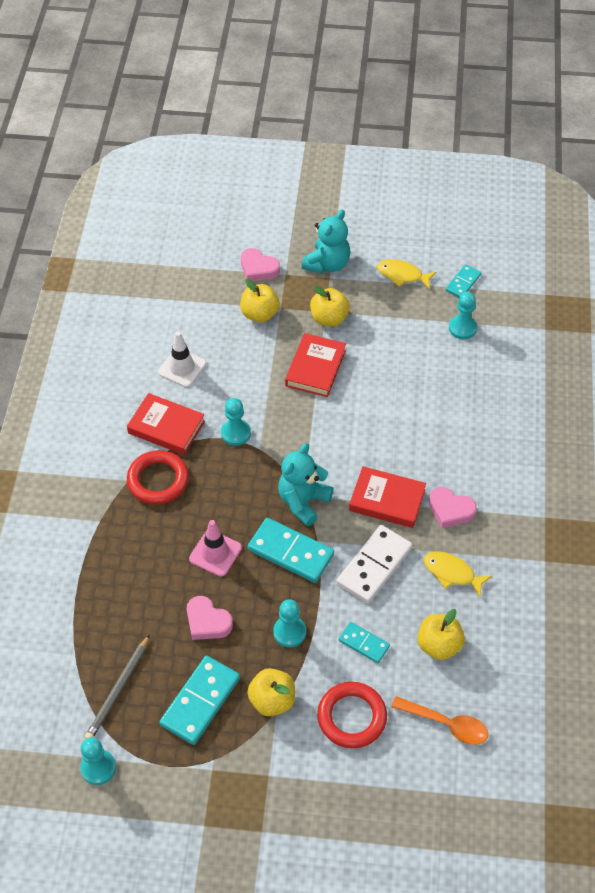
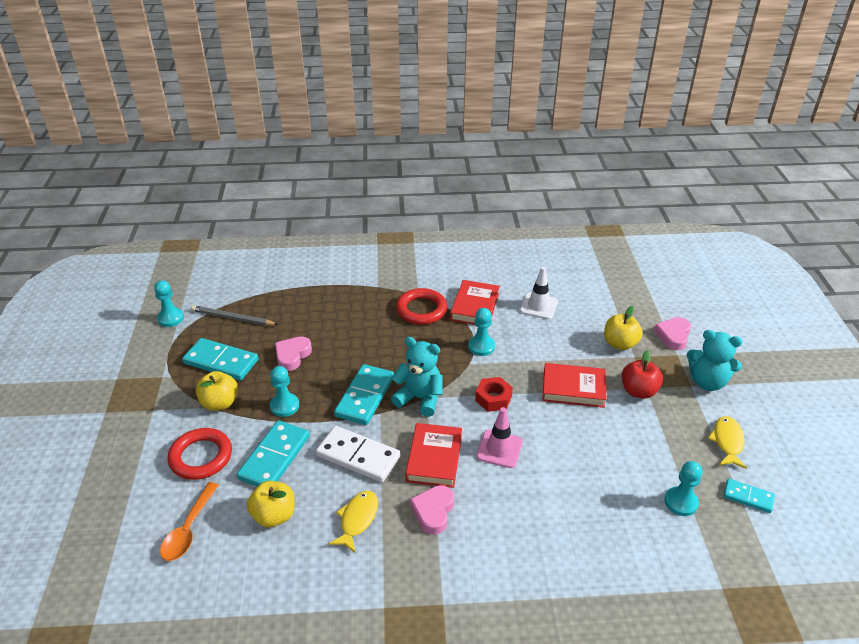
camera: 80 degrees right, 15 degrees down
pink traffic cone [189,520,242,577] -> pink traffic cone moved to [476,407,523,468]
yellow apple [310,286,350,327] -> red apple [622,350,663,399]
turquoise domino [339,622,390,663] -> turquoise domino [237,420,310,486], size x1.76
none -> red nut [475,377,513,412]

